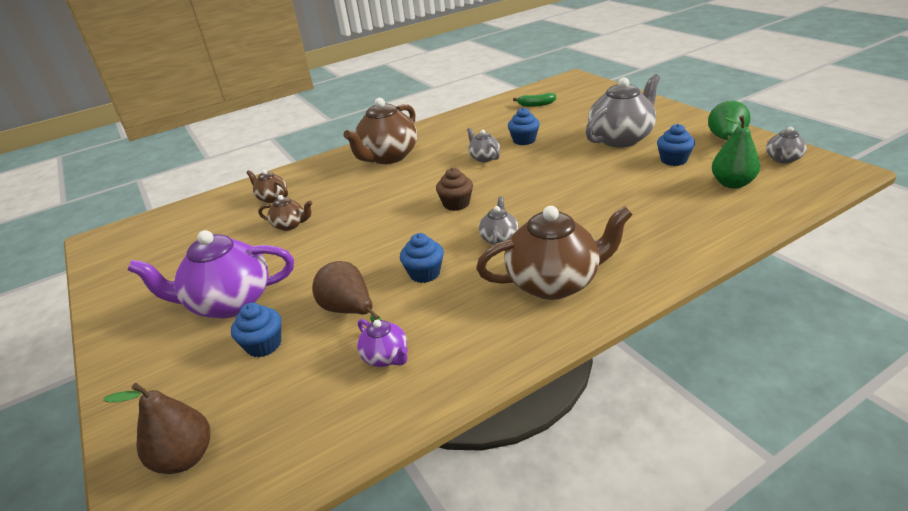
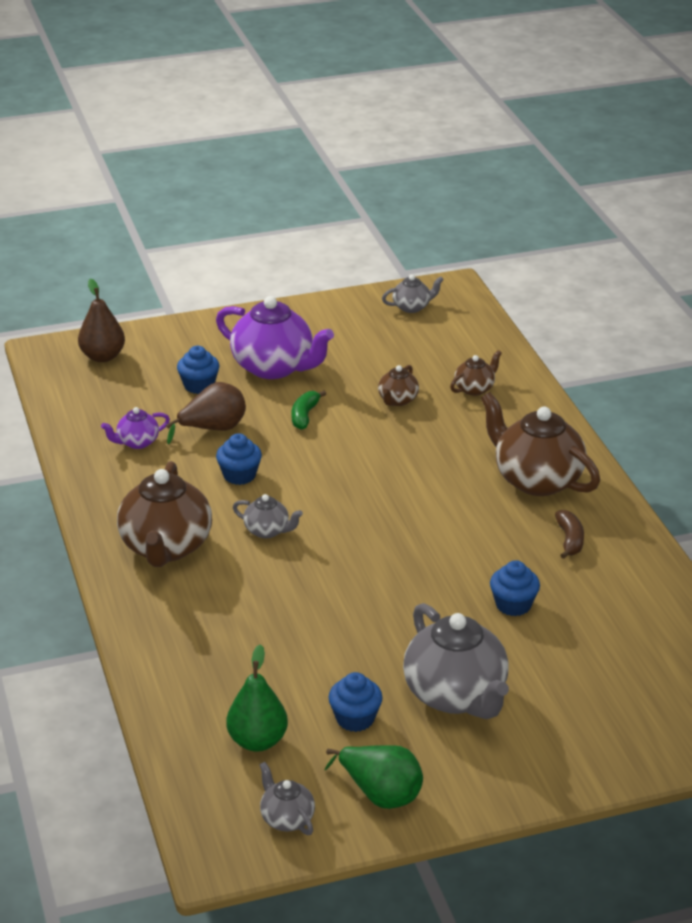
camera: 100 degrees right, 0 degrees up
purple teapot [128,230,294,318] -> purple teapot turned 120 degrees clockwise [216,296,334,379]
brown cupcake [436,168,473,211] -> none
grey teapot [467,128,500,162] -> grey teapot moved to [382,275,444,313]
green banana [513,93,556,107] -> green banana moved to [291,390,326,430]
none -> brown banana [555,510,584,559]

